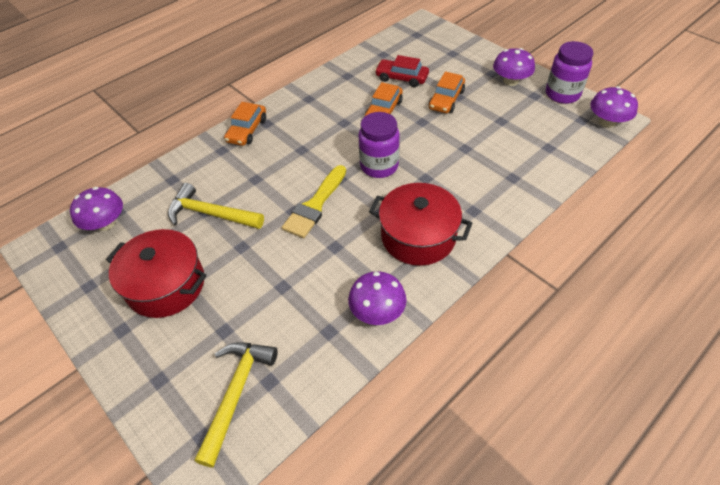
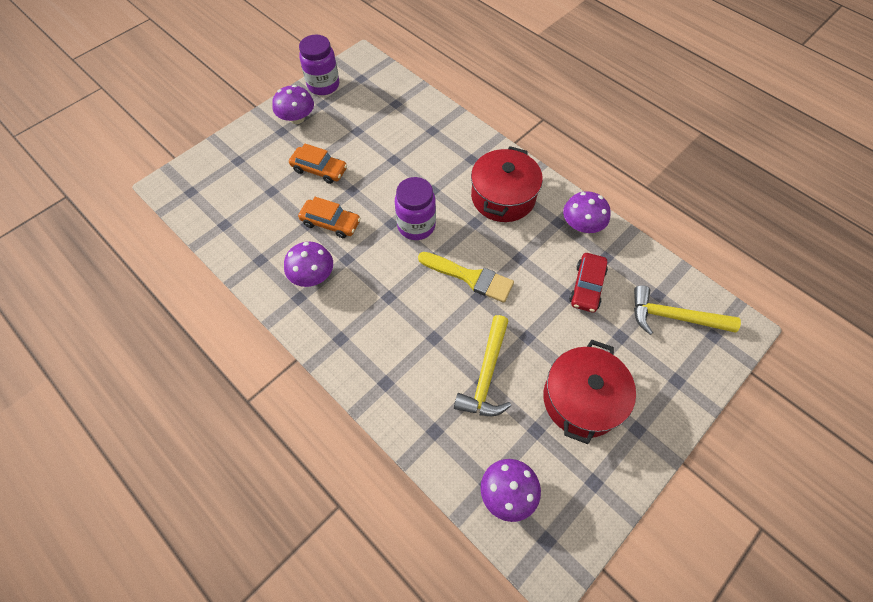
camera: 95 degrees left, 10 degrees up
orange car [224,102,266,146] -> none
red car [375,55,429,87] -> red car moved to [569,253,608,313]
purple mushroom [590,86,638,128] -> purple mushroom moved to [284,242,333,287]

